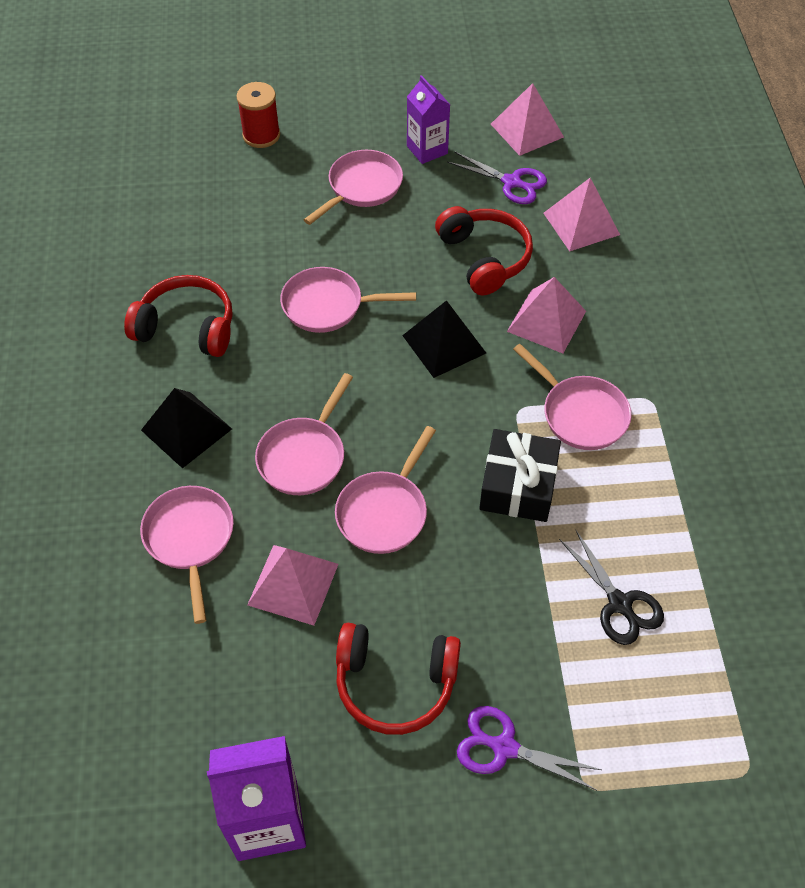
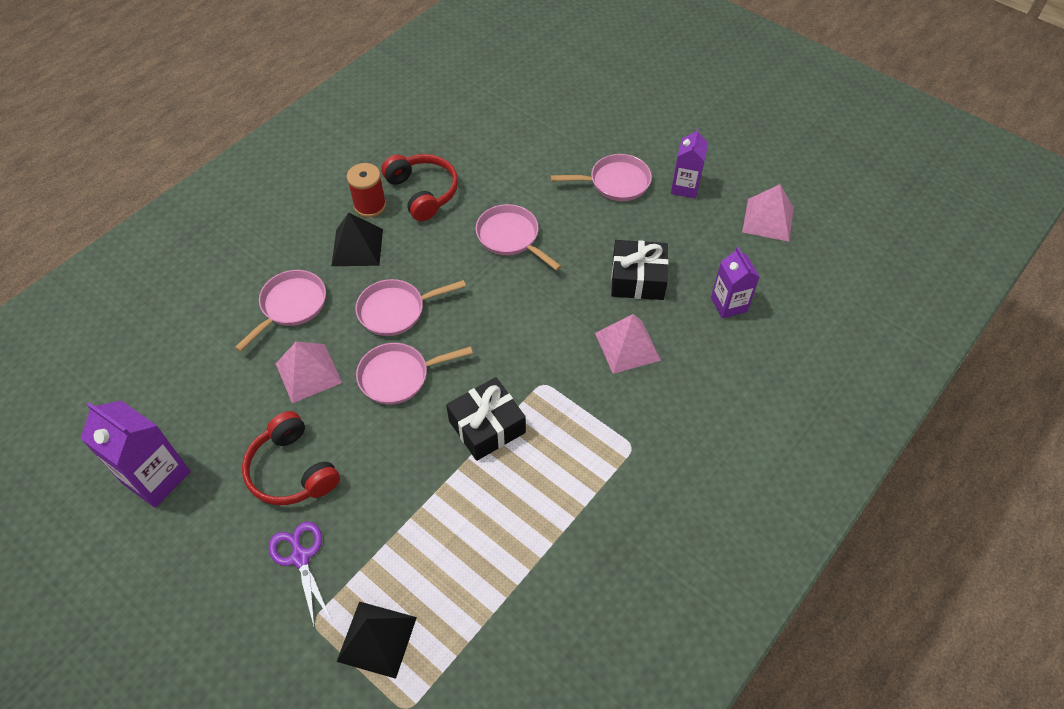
camera: 45 degrees right, 0 degrees up
red spool [236,82,280,148] -> red spool moved to [347,163,386,217]
black pyramid [402,300,486,378] -> black pyramid moved to [337,602,417,679]
red headphones [435,206,533,295] -> black gift [611,240,668,300]
purple scissors [447,151,547,204] -> none
pink pan [513,344,632,450] -> none
pink pyramid [544,178,620,252] -> purple carton [711,247,760,319]
black scissors [559,529,664,645] -> none

